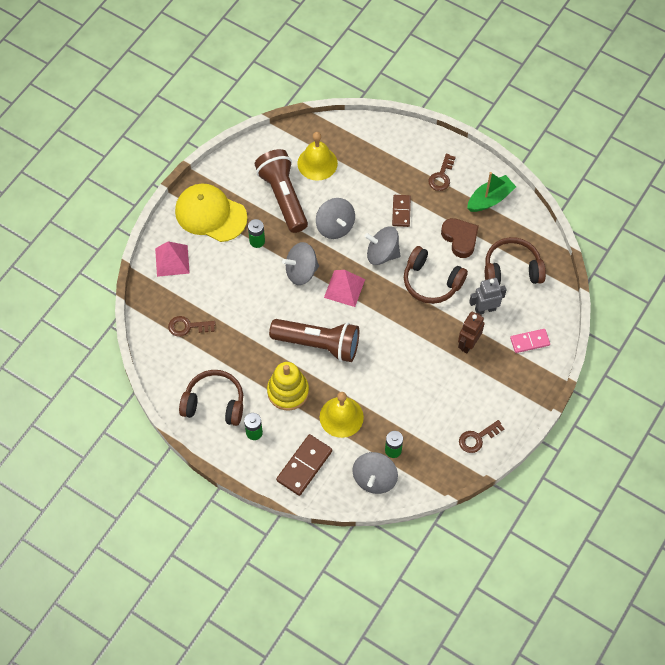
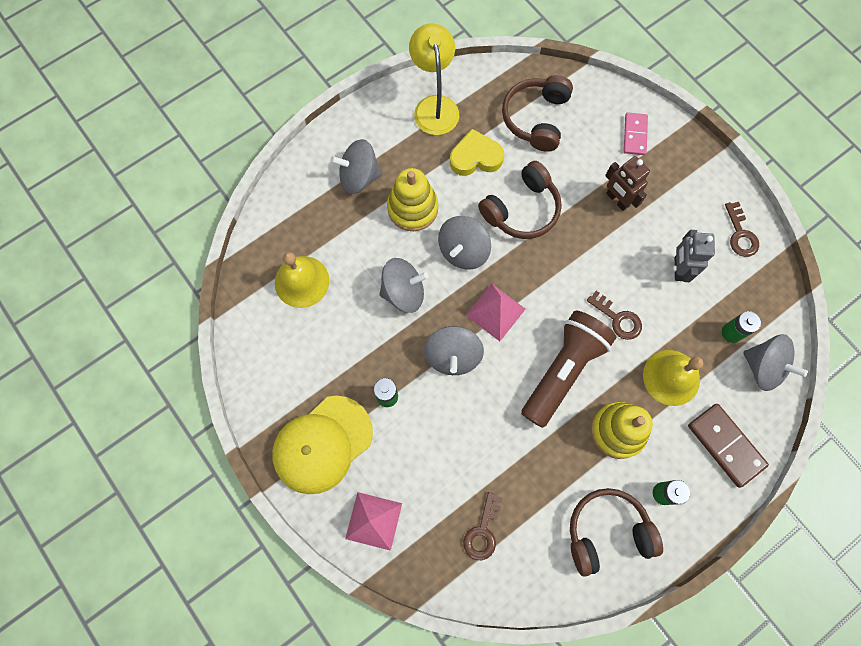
camera: 70 degrees left, 10 degrees up
brown headphones [179,370,243,426] -> brown headphones turned 45 degrees clockwise [570,488,663,577]
brown flashlight [255,149,308,233] -> none
brown domino [392,195,411,227] -> yellow stacking toy [387,168,438,231]
brown key [428,154,456,191] -> brown key moved to [587,291,642,340]
brown heart [441,218,479,258] -> yellow heart [450,129,504,176]
green boat [467,172,516,212] -> yellow lamp [409,23,459,135]
grey robot [469,278,507,314] -> grey robot moved to [675,230,715,282]
none -> grey spinning top [330,139,382,194]

